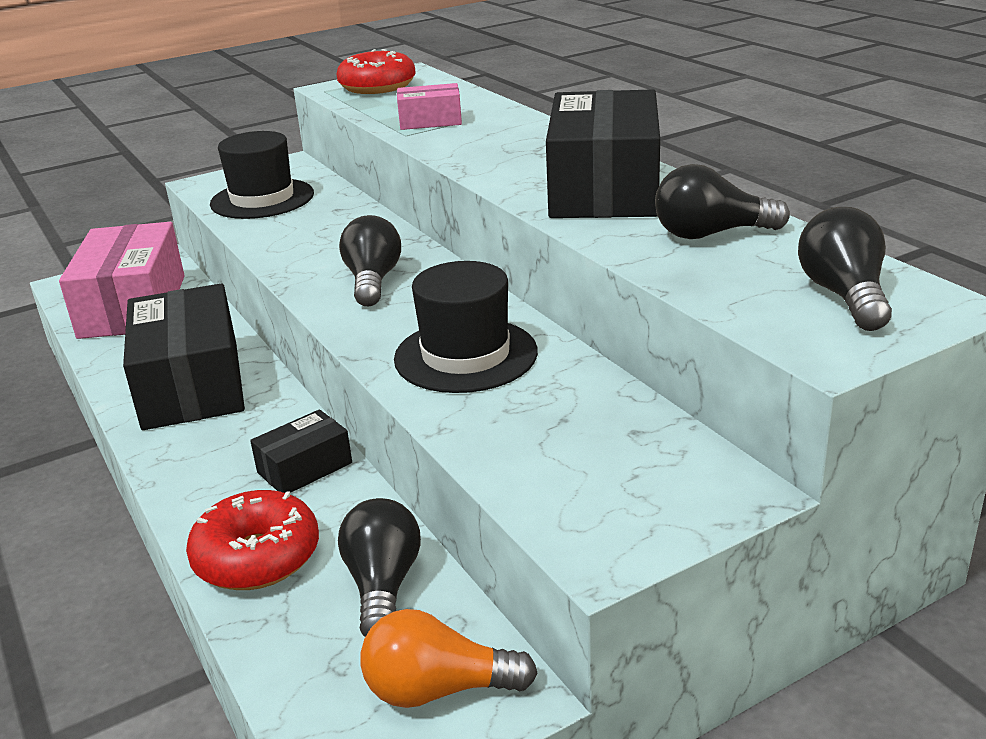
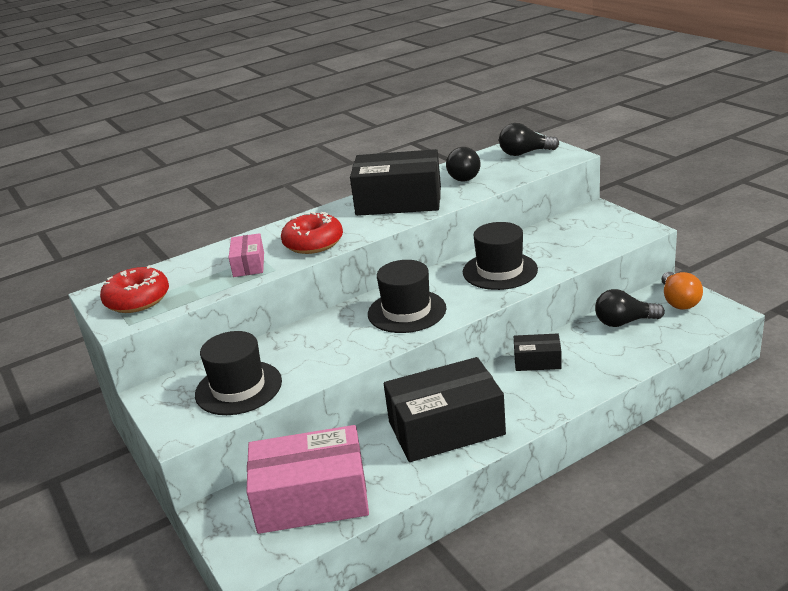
camera: 90 degrees left, 0 degrees up
red donut [186,490,319,590] -> red donut moved to [281,212,343,254]
black box [250,409,352,493] -> black box turned 45 degrees counterclockwise [514,333,562,371]
black light bulb [339,215,401,306] -> black hat [368,260,446,333]

